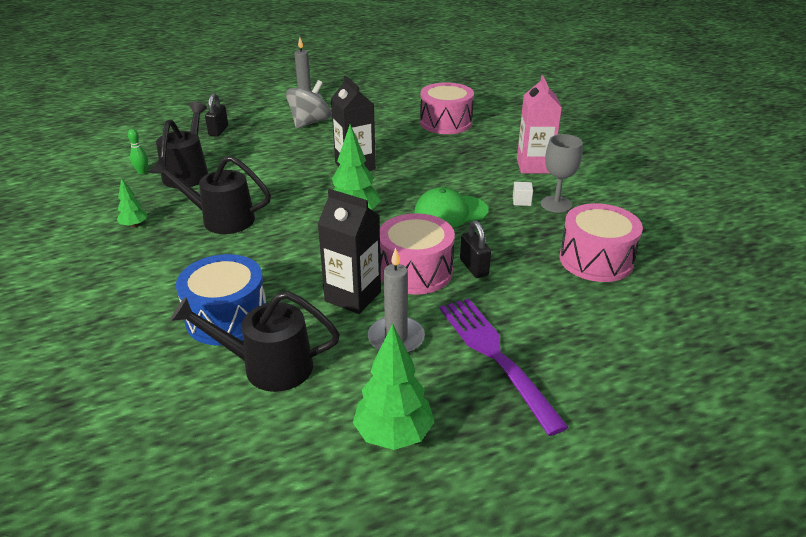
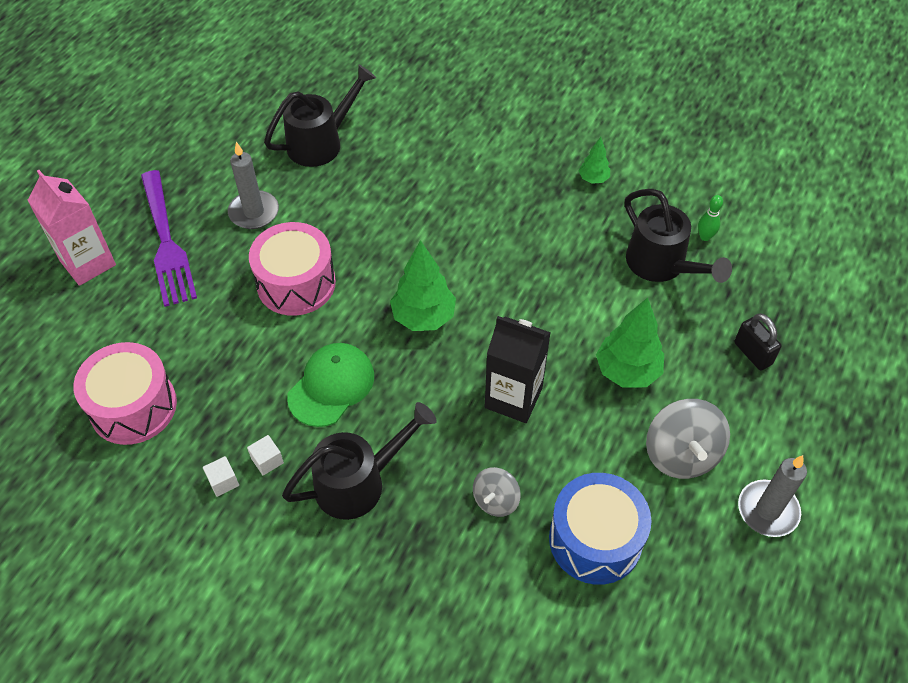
camera: 140 degrees right, 20 degrees up
black watering can [150,155,271,234] -> black watering can moved to [282,402,437,520]
blue drum [176,254,266,346] -> blue drum moved to [549,473,652,585]
black carton [318,189,381,314] -> none
green tree [353,323,435,450] -> green tree moved to [596,298,664,388]
pink drum [420,82,474,134] -> none
purple fork [440,298,569,436] -> purple fork turned 45 degrees clockwise [141,170,197,307]
black padlock [460,220,491,278] -> none
pink carton [517,75,562,173] -> pink carton moved to [27,170,116,286]
grey goblet [541,134,583,213] -> white cube [203,456,239,497]
none -> grey spinning top [473,467,521,517]

